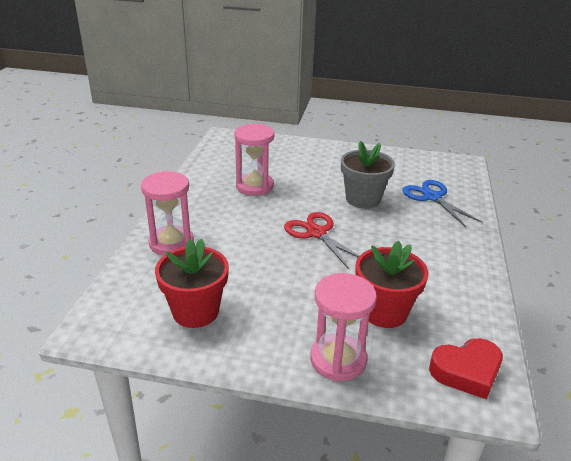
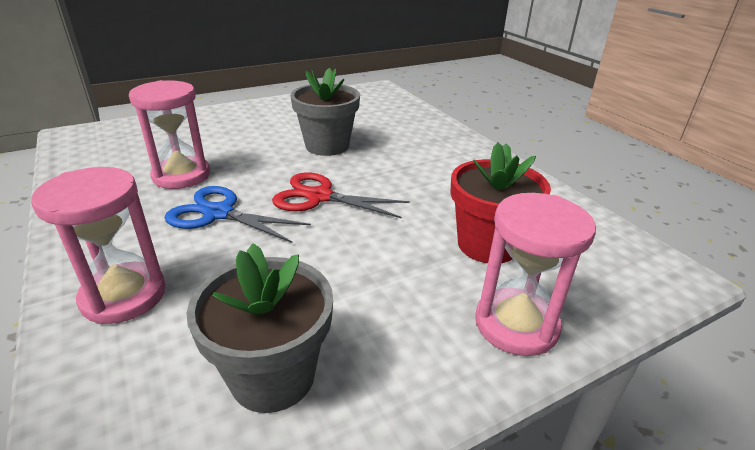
camera: 40 degrees left, 0 degrees up
red flower pot [155,239,229,328] -> grey flower pot [187,243,333,413]
blue scissors [403,180,483,227] -> blue scissors moved to [165,186,311,243]
red heart [429,338,503,399] -> none

